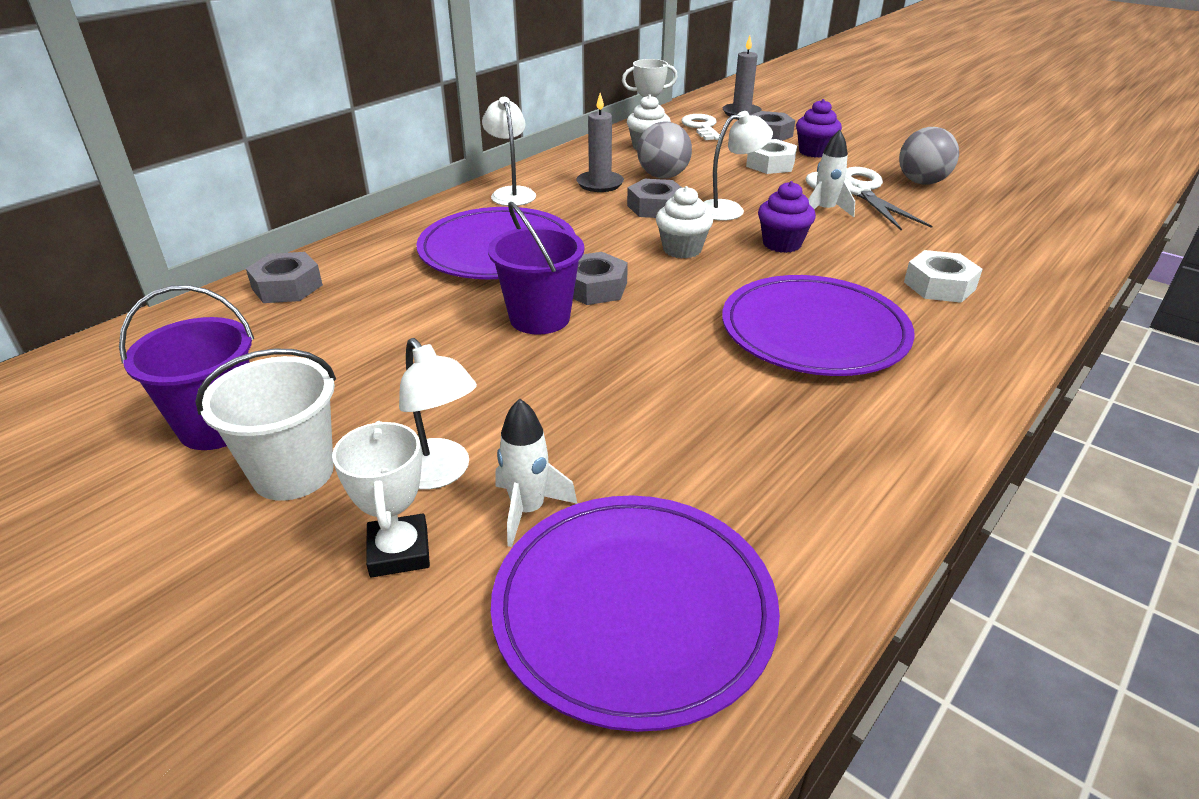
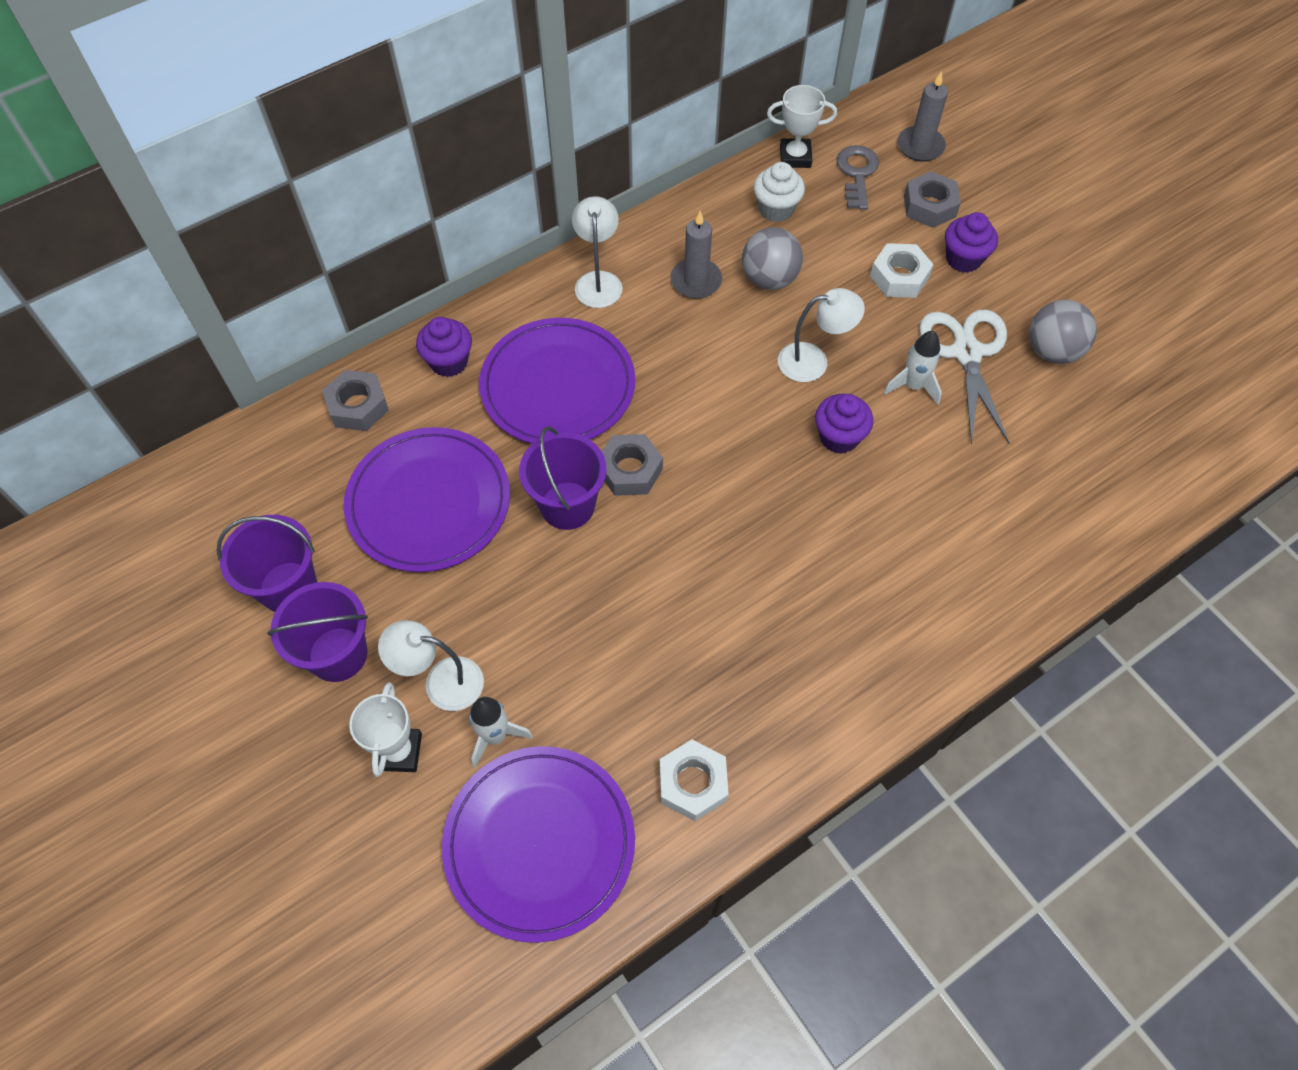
camera: 15 degrees right, 25 degrees up
white bucket [195,348,336,501] -> purple bucket [267,582,368,682]
white lamp [399,338,477,489] -> white lamp turned 120 degrees clockwise [378,620,484,711]
grey nut [627,179,682,218] -> none
white cupcake [656,186,713,258] -> none
white key [682,114,720,140] -> grey key [837,145,879,210]
purple plate [722,275,915,376] -> purple plate moved to [344,427,510,572]
white nut [904,250,983,303] -> white nut moved to [660,739,729,821]
none -> purple cupcake [416,317,472,377]

